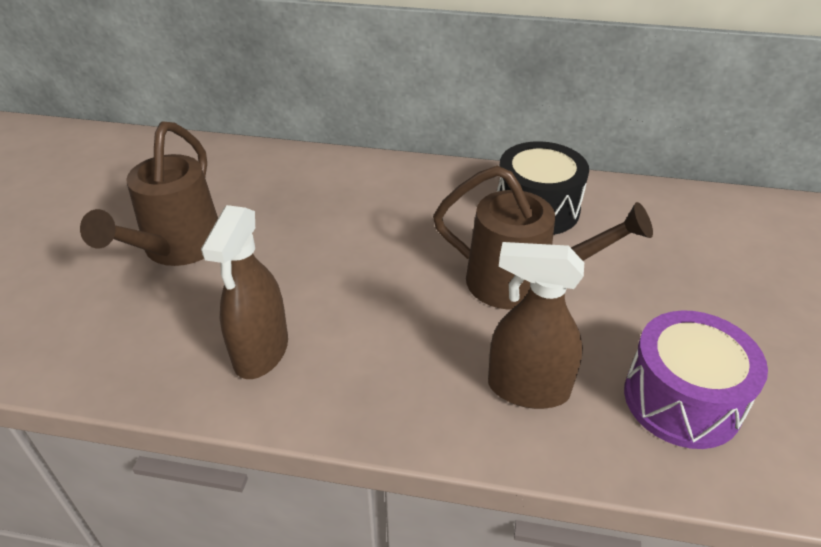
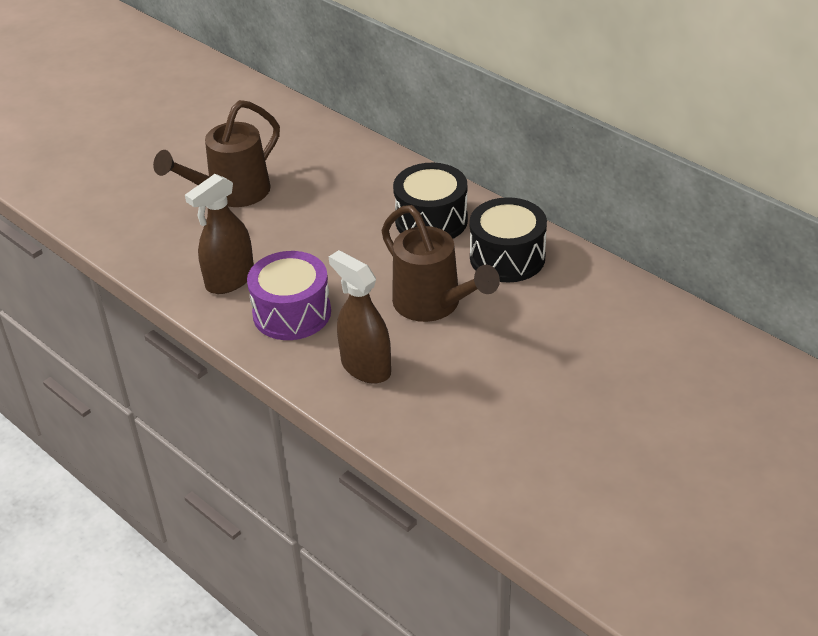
camera: 35 degrees right, 0 degrees up
purple drum [624,310,768,449] -> purple drum moved to [247,251,331,340]
none -> black drum [393,163,468,239]

